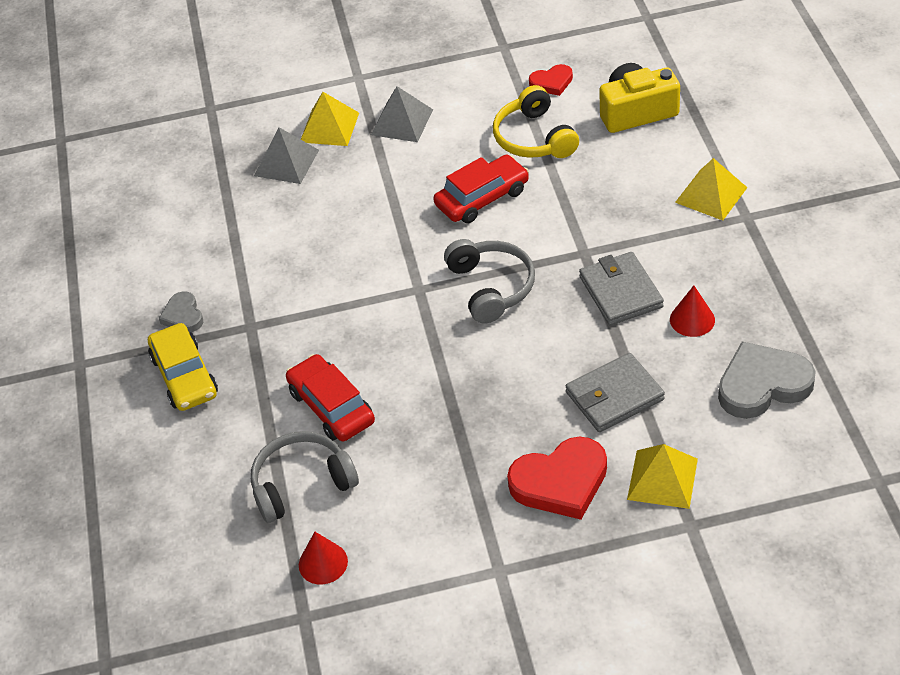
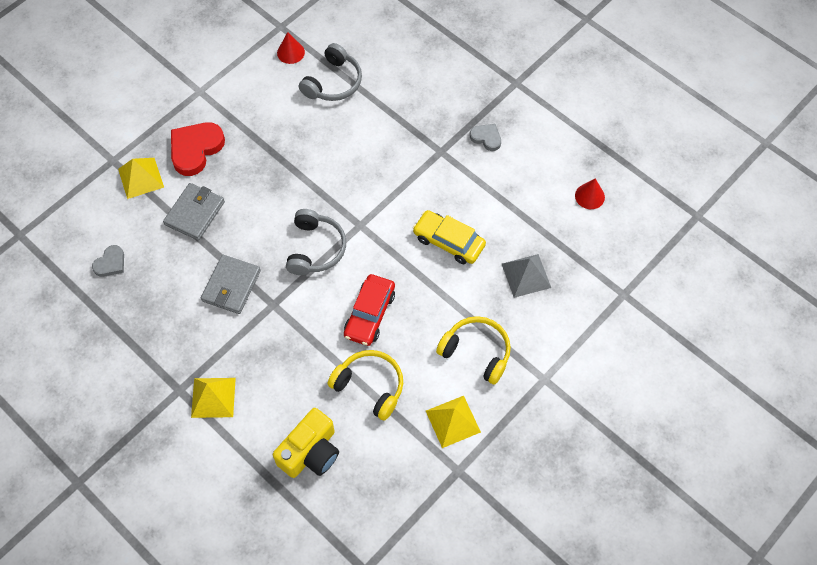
camera: 140 degrees right, 15 degrees up
yellow car [148,323,218,411] -> yellow car moved to [413,210,486,264]
red car [286,354,375,441] -> none
yellow pyramid [301,92,359,146] -> yellow pyramid moved to [426,396,481,448]
grey pyramid [371,86,433,142] -> yellow headphones [436,316,511,384]
grey headphones [444,239,535,324] -> grey headphones turned 120 degrees counterclockwise [286,209,346,275]
red heart [529,64,573,96] -> none
grey wallet [579,252,664,325] -> grey wallet turned 75 degrees clockwise [201,255,261,314]
red cone [670,285,715,337] -> red cone moved to [575,178,605,209]
grey heart [718,341,816,419] -> grey heart [92,245,124,277], size x0.55

